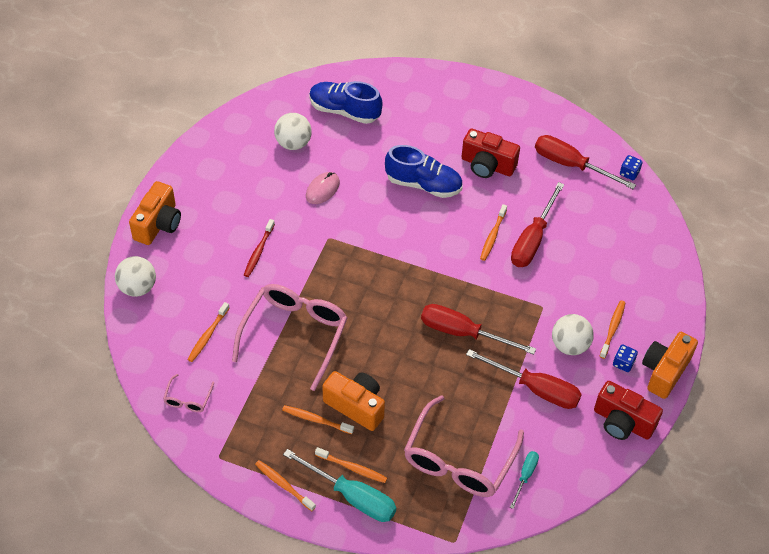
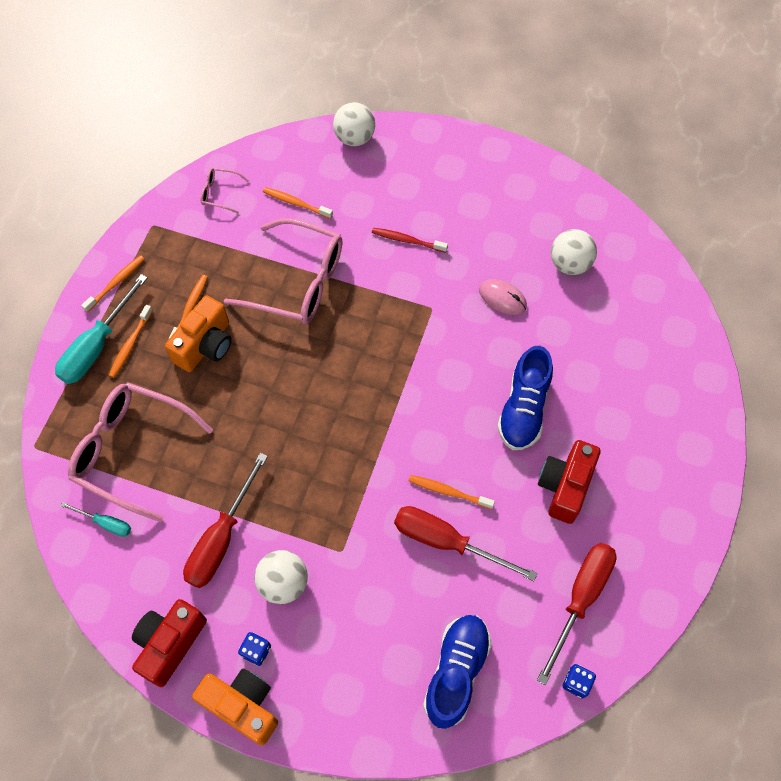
camera: 90 degrees right, 10 degrees up
orange camera [129,181,181,245] -> none
blue shoe [309,81,383,124] -> blue shoe moved to [423,615,492,729]
red screwdriver [421,304,536,355] -> none
orange toothbrush [599,300,625,359] -> none

